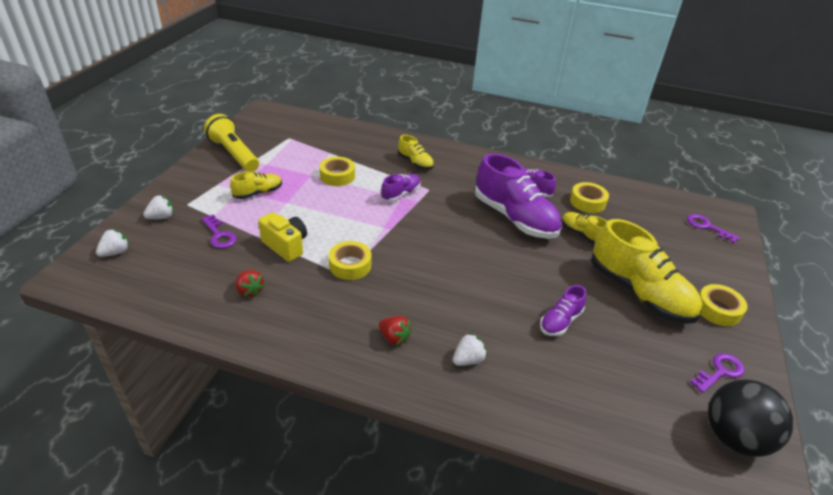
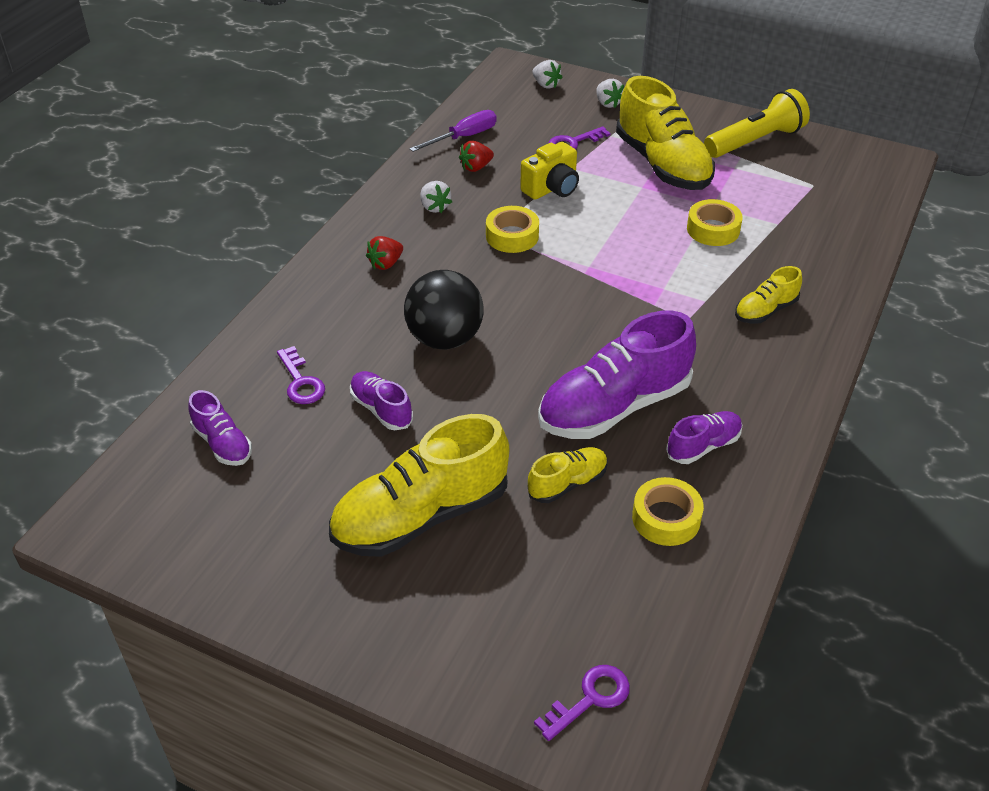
camera: 100 degrees right, 5 degrees up
yellow shoe [230,172,282,199] -> yellow shoe [616,76,715,190], size x2.03
purple shoe [381,174,421,202] -> purple shoe moved to [188,390,252,466]
white strawberry [453,333,487,366] -> white strawberry moved to [421,181,452,213]
purple key [690,353,745,393] -> purple key moved to [277,346,325,404]
yellow tape [699,284,748,326] -> none
black ball [708,380,794,457] -> black ball moved to [404,270,484,350]
none -> purple screwdriver [409,110,497,152]

